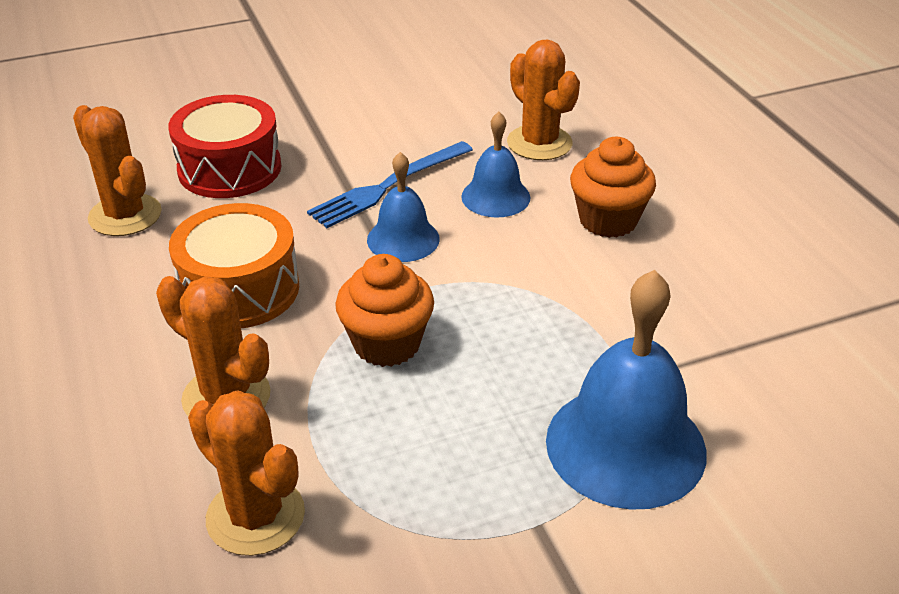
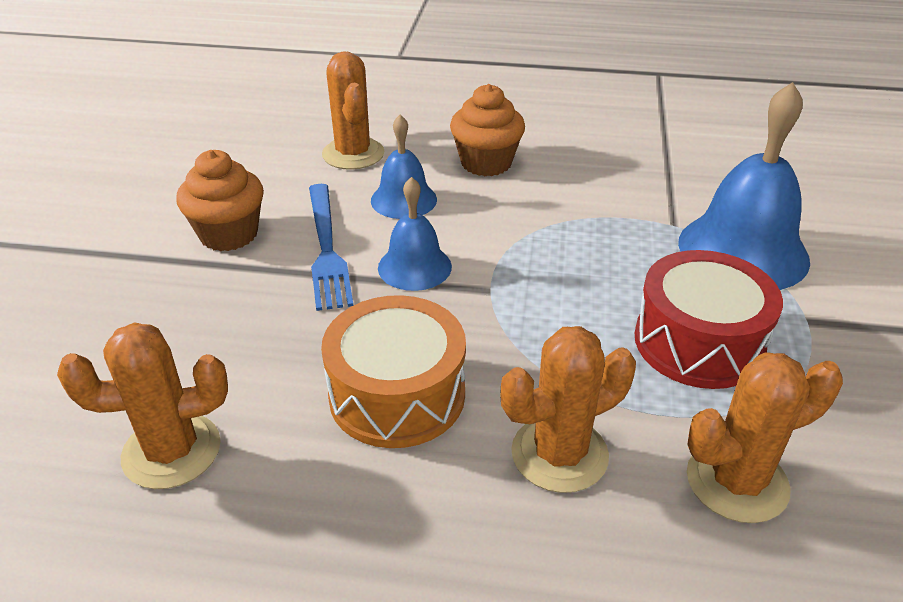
camera: 60 degrees left, 0 degrees up
red drum [168,95,281,198] -> red drum moved to [635,250,783,389]
orange cupcake [335,254,434,367] -> orange cupcake moved to [176,150,264,251]
orange cactus [507,39,580,160] -> orange cactus turned 75 degrees clockwise [322,51,384,170]

